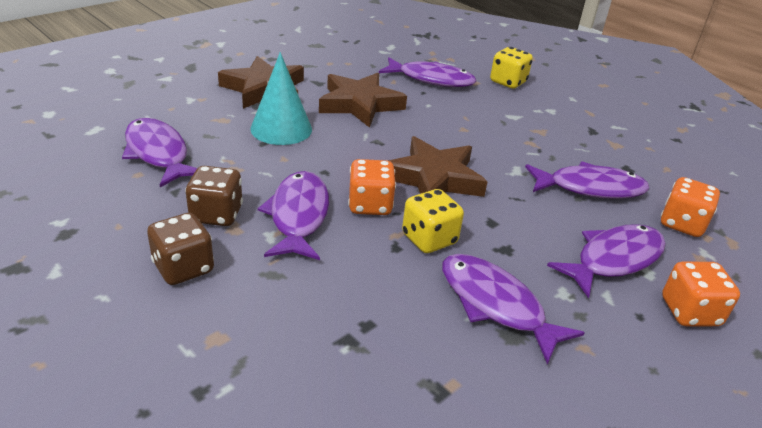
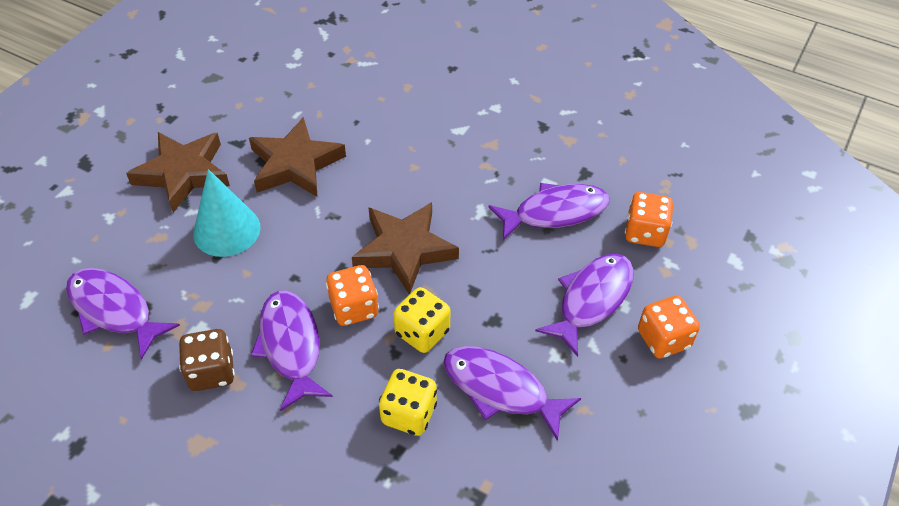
camera: 15 degrees left, 15 degrees up
brown dice [147,213,214,285] -> none
purple fish [379,57,477,87] -> none
yellow dice [490,47,533,89] -> yellow dice moved to [379,369,437,436]

